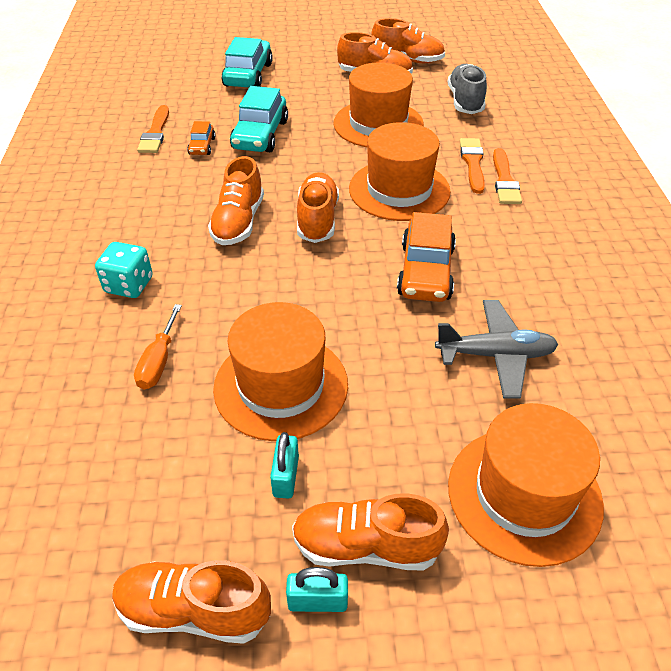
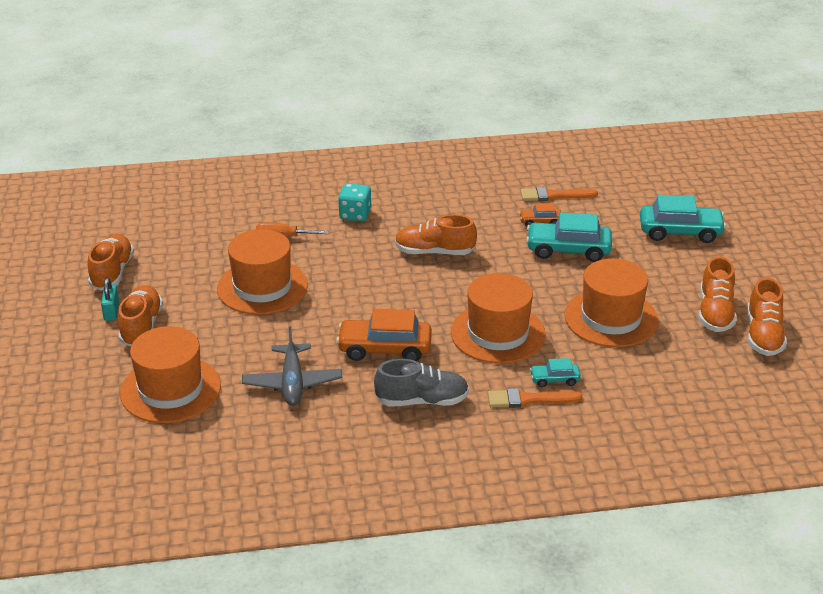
camera: 85 degrees right, 10 degrees down
turquoise padlock [270,432,299,499] -> none
orange shoe [297,172,339,243] -> none
grey shoe [448,64,487,114] -> grey shoe moved to [374,359,469,406]
orange brush [460,138,485,194] -> turquoise car [530,358,581,387]

